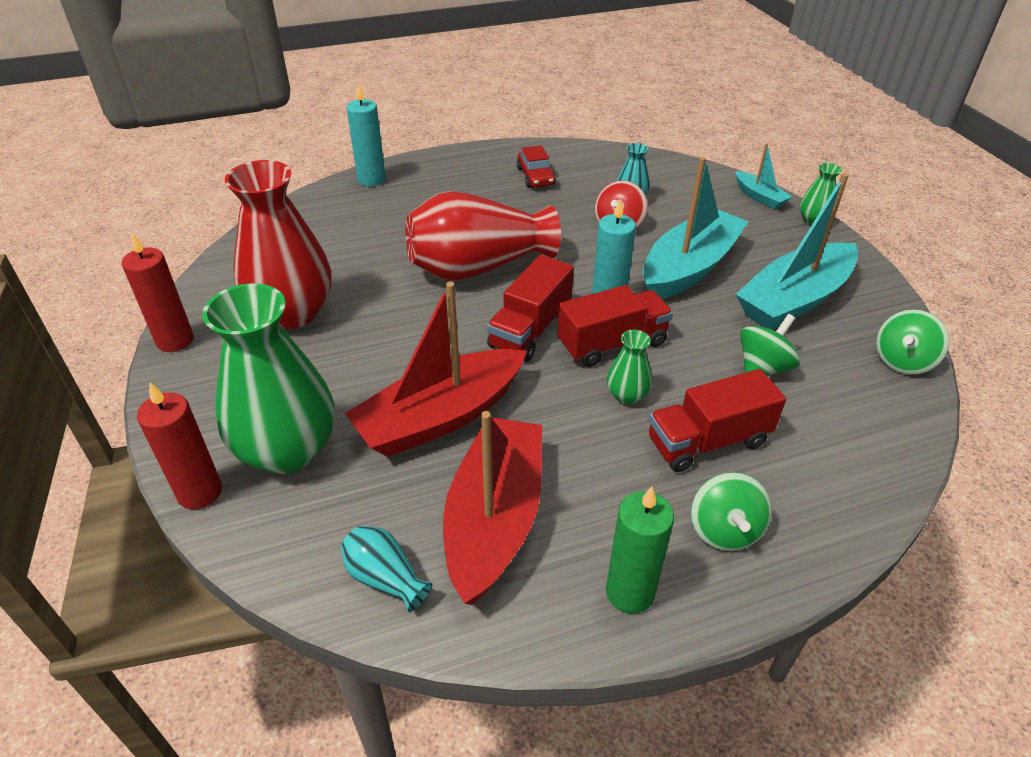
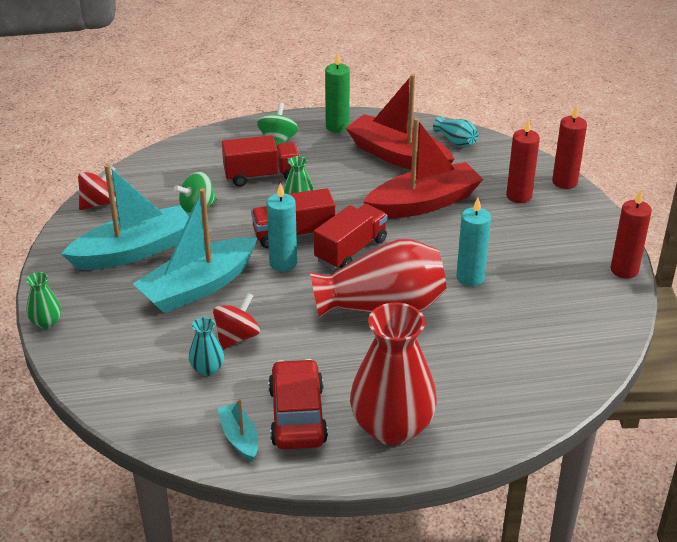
camera: 170 degrees left, 5 degrees down
green vase [202,283,335,474] -> red candle [506,118,540,203]
red vase [225,160,332,329] -> red vase moved to [350,302,437,445]
turquoise candle [347,83,386,187] -> turquoise candle moved to [456,198,491,286]
red boat [443,411,542,605] -> red boat turned 105 degrees clockwise [346,74,455,171]
red car [517,145,556,188] -> red car [268,359,328,449], size x1.63
turquoise boat [736,143,792,209] -> turquoise boat moved to [218,399,258,461]
green spinning top [876,309,949,375] -> red spinning top [78,166,116,210]

